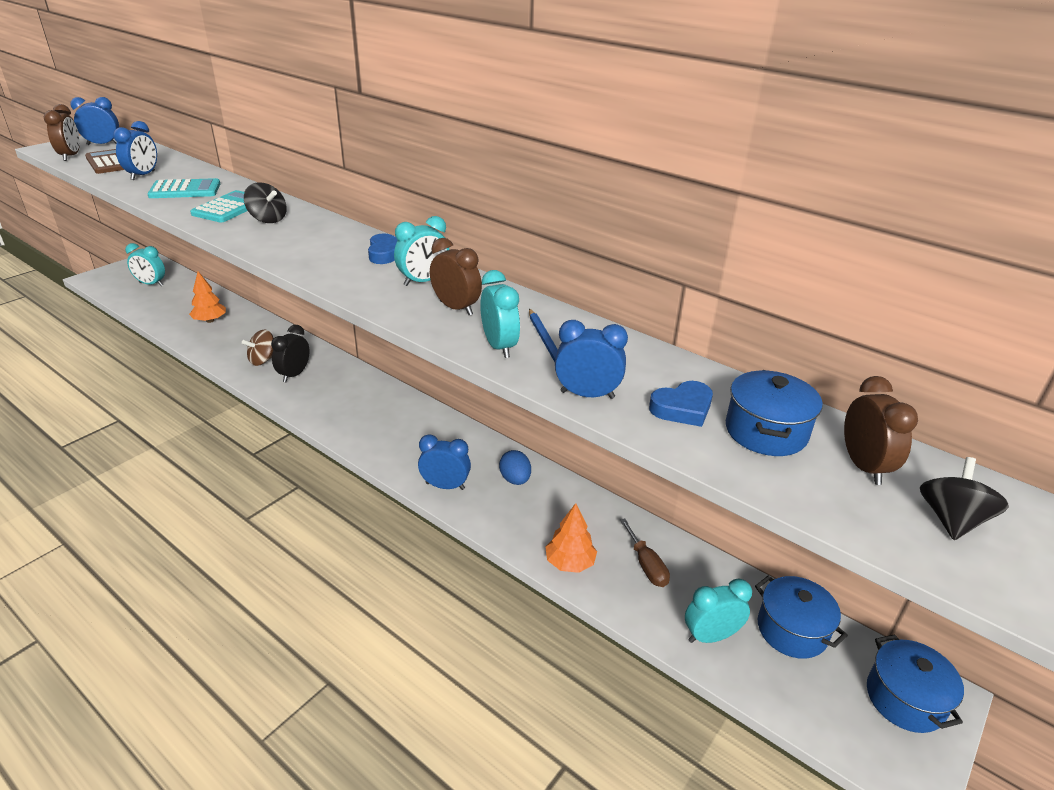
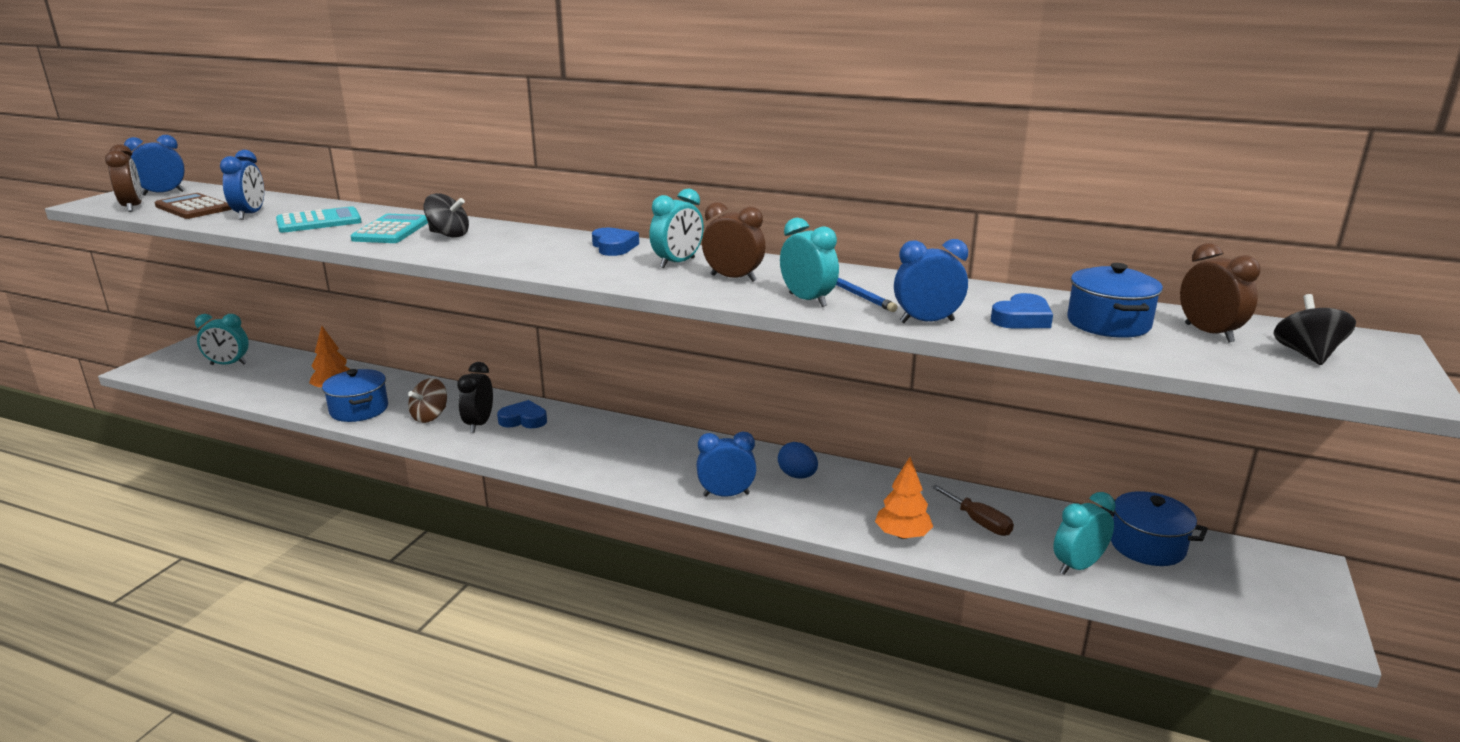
camera: 15 degrees left, 10 degrees down
blue pot [867,634,964,733] -> blue pot moved to [322,369,388,422]
none -> blue heart [497,400,547,428]

